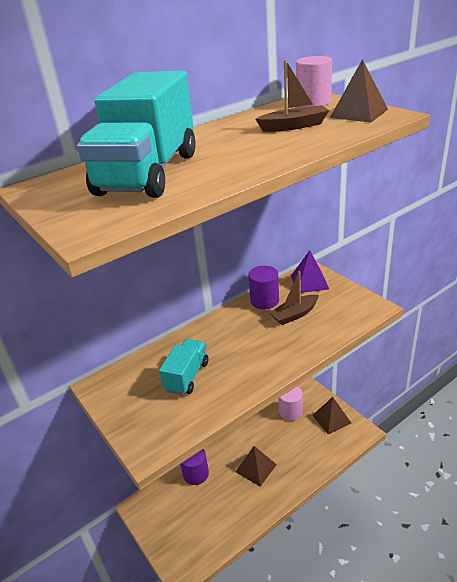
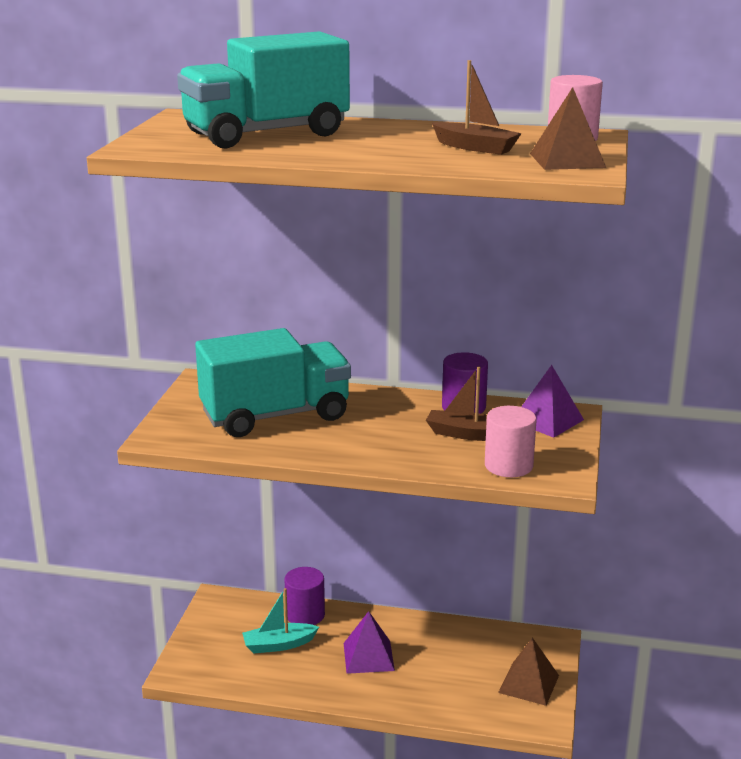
camera: 45 degrees right, 10 degrees down
turquoise truck [159,339,209,395] -> turquoise truck [195,328,351,437], size x1.86
brown pyramid [236,446,277,486] -> purple pyramid [344,611,395,674]
pink cylinder [278,386,303,421] -> pink cylinder moved to [485,406,537,477]
none -> turquoise boat [242,588,319,654]

